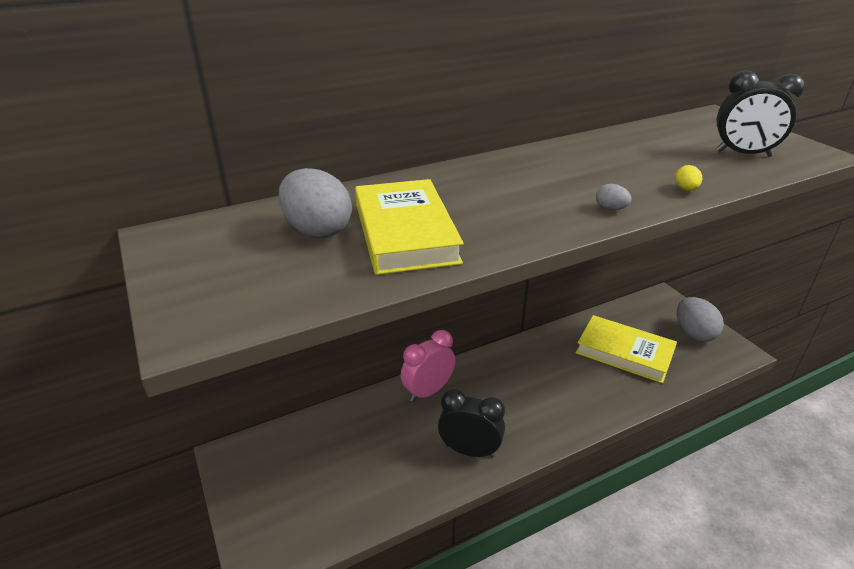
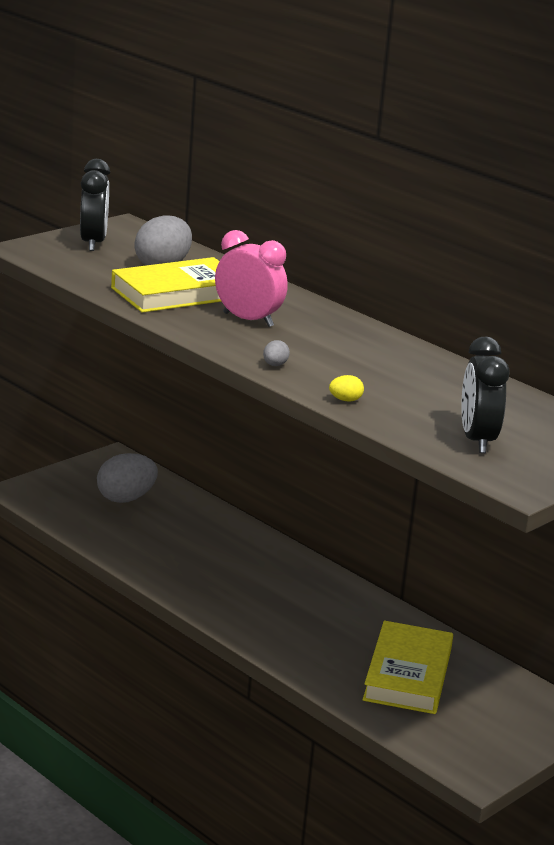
camera: 70 degrees right, 10 degrees down
pink clock [400,330,456,402] -> pink clock moved to [215,230,288,327]
black clock [438,389,505,457] -> black clock moved to [80,159,110,251]
grey egg [677,297,724,342] -> grey egg moved to [97,453,158,503]

